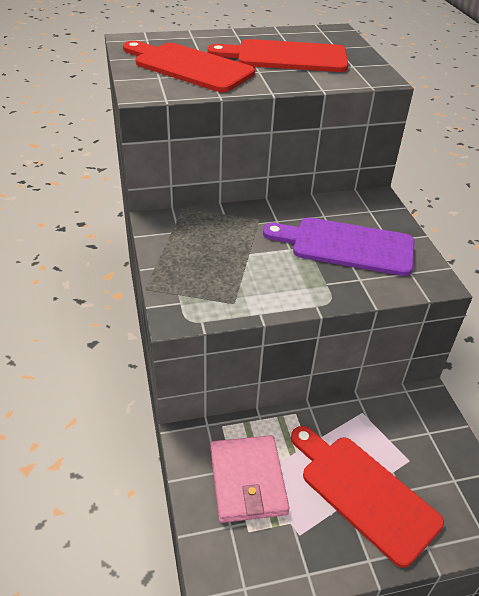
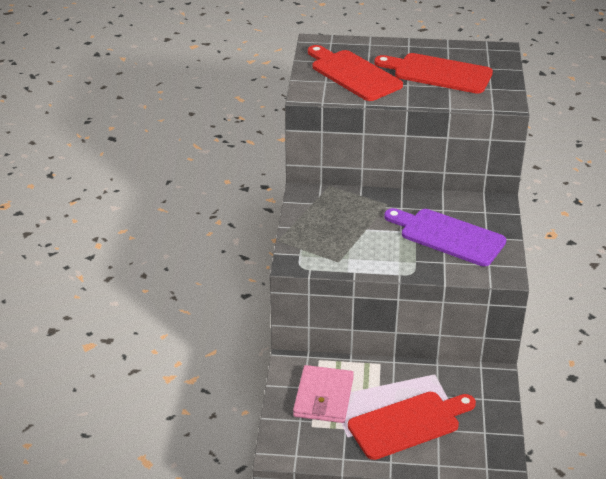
camera: 20 degrees right, 5 degrees down
red cutting board [291,426,444,568] -> red cutting board turned 90 degrees clockwise [348,392,476,460]

